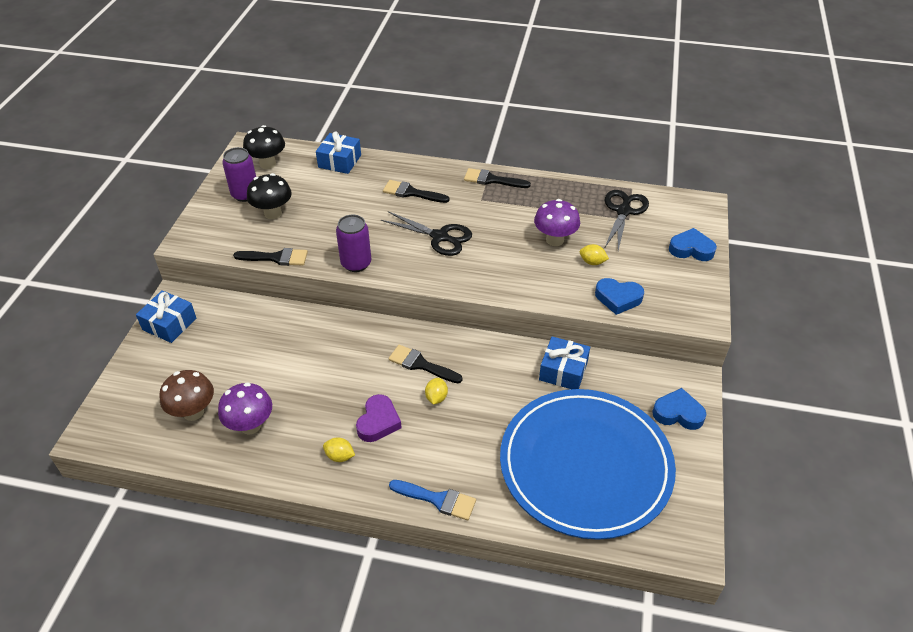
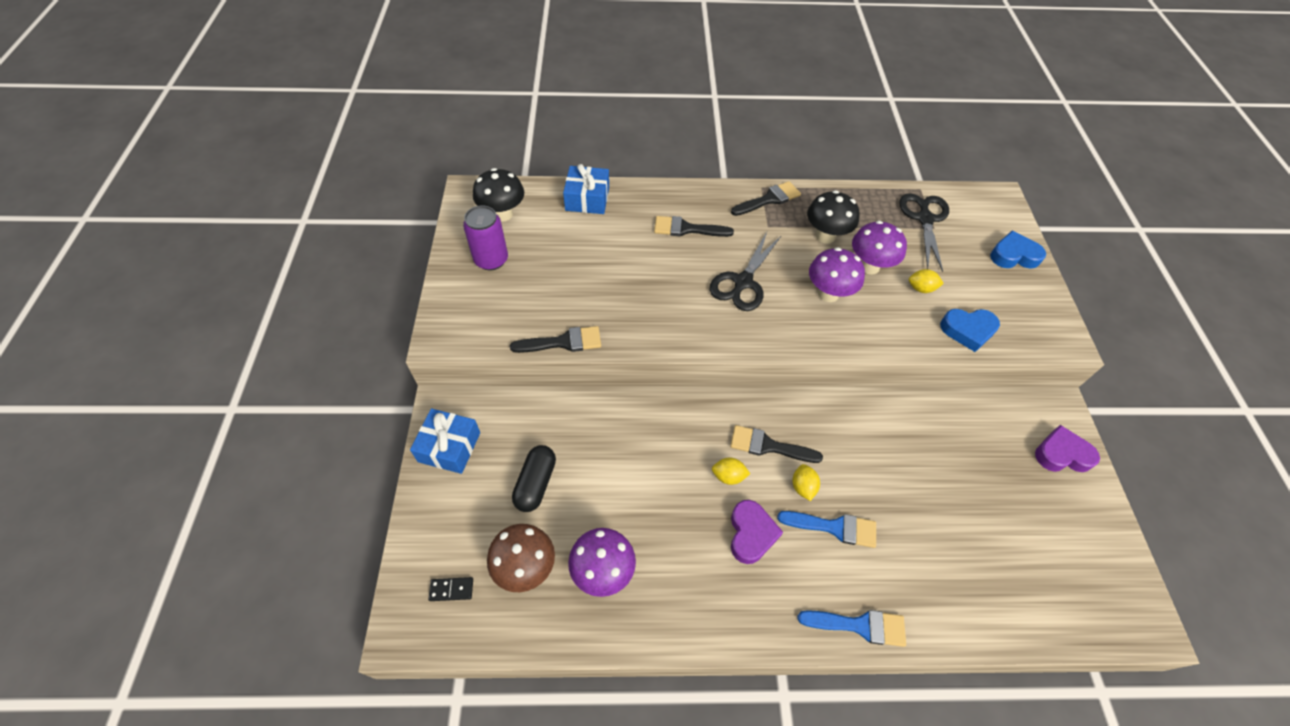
camera: 15 degrees left, 10 degrees up
black mushroom [247,173,292,219] -> black mushroom moved to [807,190,859,244]
yellow lemon [323,437,355,462] -> yellow lemon moved to [712,458,750,485]
purple can [336,214,371,272] -> none
black scissors [381,211,472,256] -> black scissors turned 105 degrees clockwise [710,232,782,311]
black brush [464,168,531,188] -> black brush turned 150 degrees clockwise [731,181,801,216]
blue plate [500,389,676,540] -> none
blue gift [539,336,590,389] -> none
blue heart [652,388,707,430] -> purple heart [1035,425,1100,472]
none -> black domino [428,577,473,601]
none -> black capsule [512,445,556,512]
none -> blue brush [777,511,876,548]
none -> purple mushroom [809,247,865,302]

